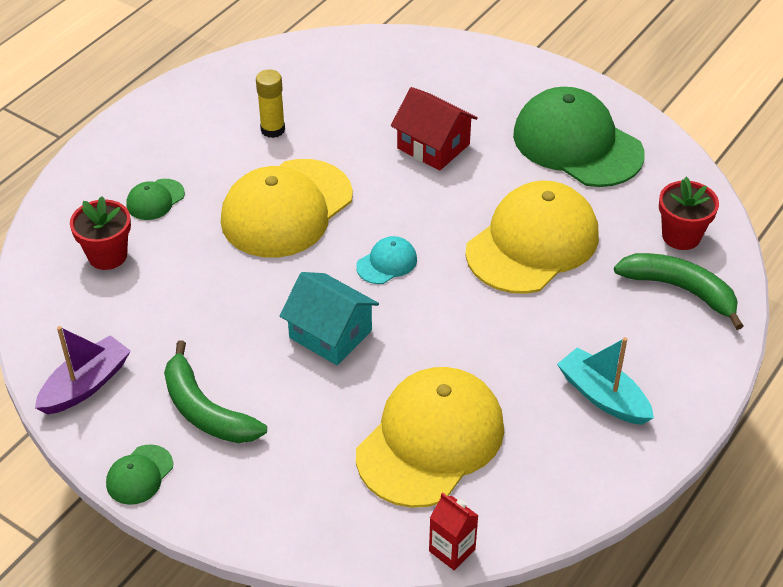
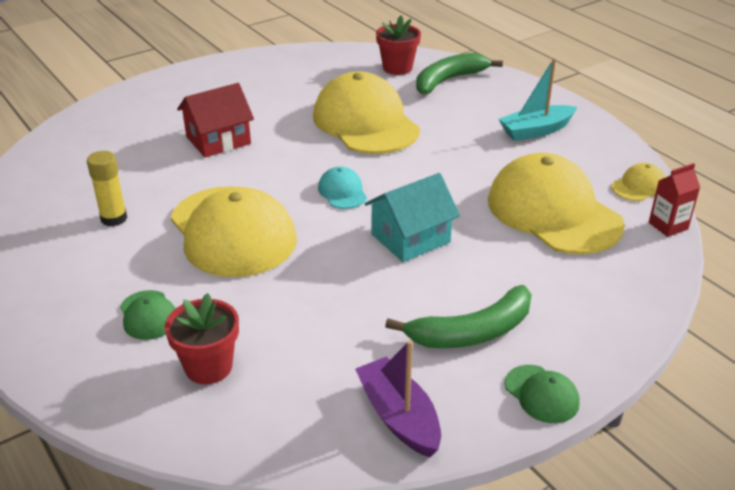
camera: 70 degrees left, 10 degrees down
green cap [513,87,645,187] -> none
none -> yellow cap [611,163,666,201]

